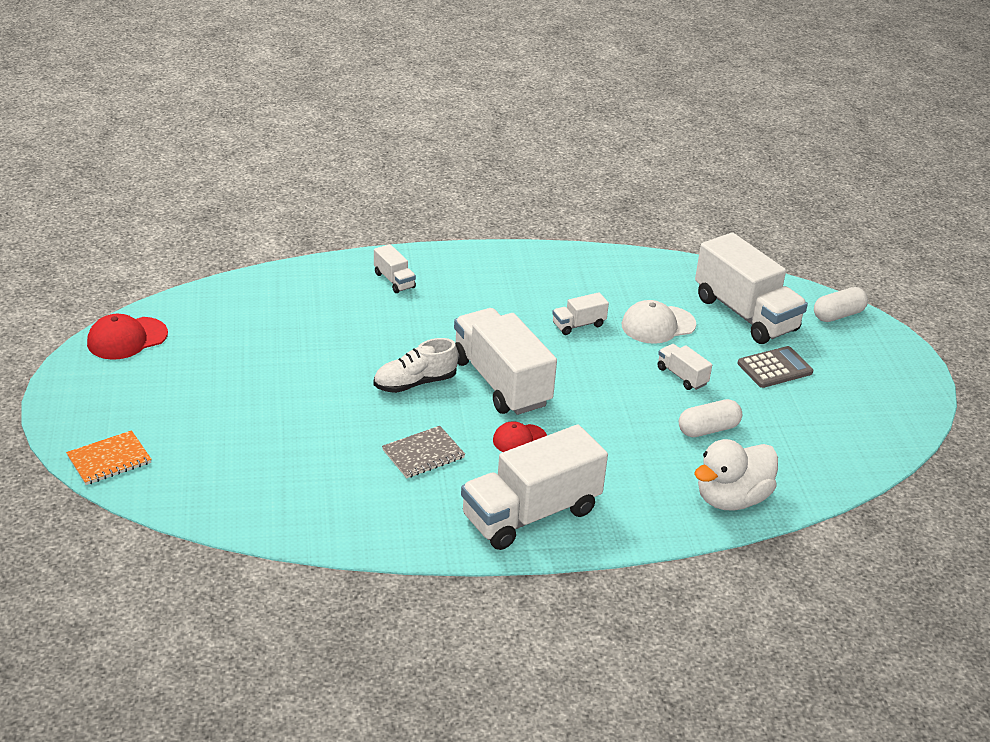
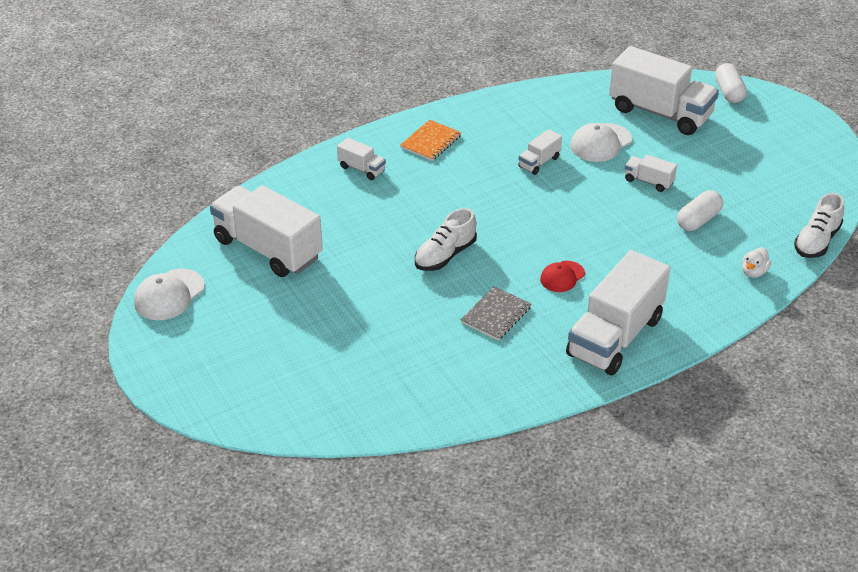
camera: 20 degrees left, 5 degrees up
orange notebook [66,430,152,485] -> orange notebook moved to [400,120,462,161]
red cap [87,314,168,360] -> white cap [134,269,205,320]
white truck [454,308,557,415] -> white truck moved to [210,185,323,277]
white duck [694,439,778,511] -> white duck [742,247,771,278], size x0.47
grey calculator [738,346,813,388] -> none
white capsule [814,287,868,322] -> white capsule turned 45 degrees counterclockwise [715,63,747,103]
none -> white shoe [794,193,844,258]

